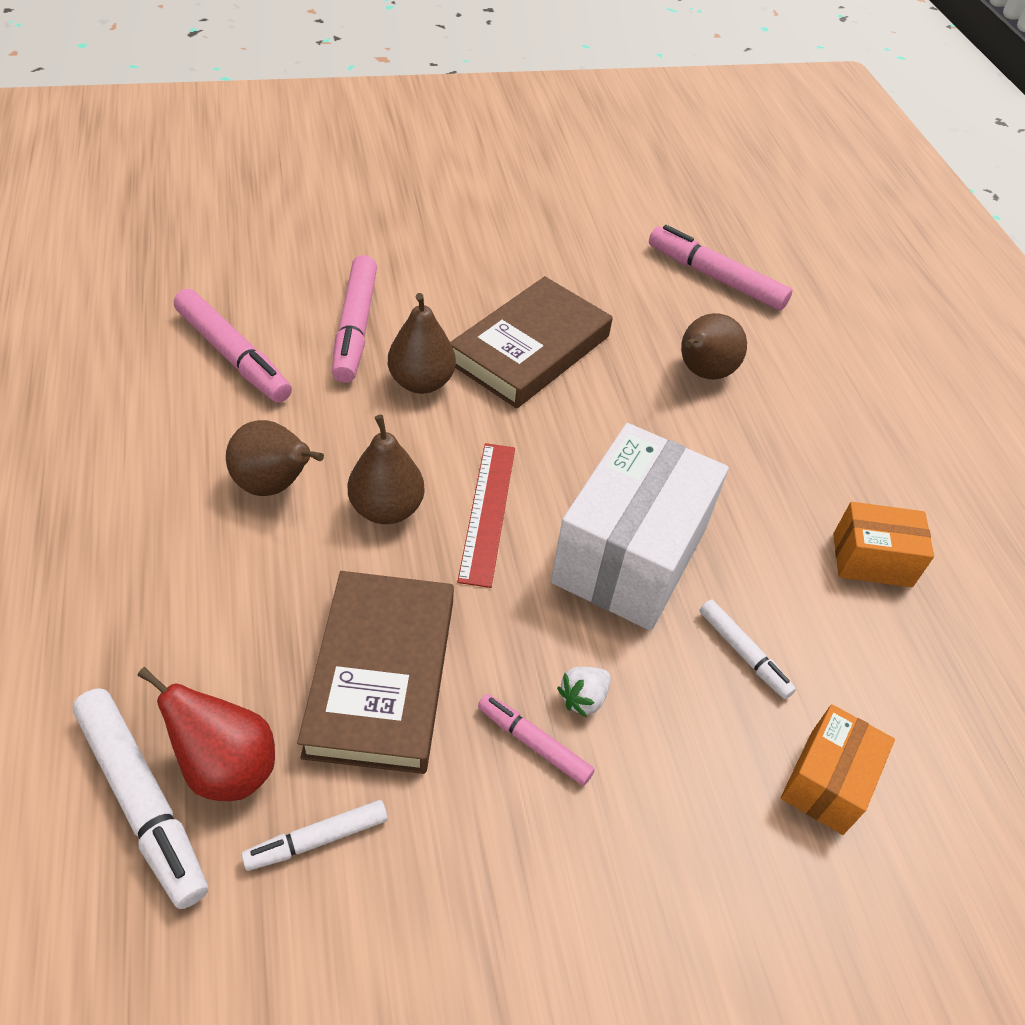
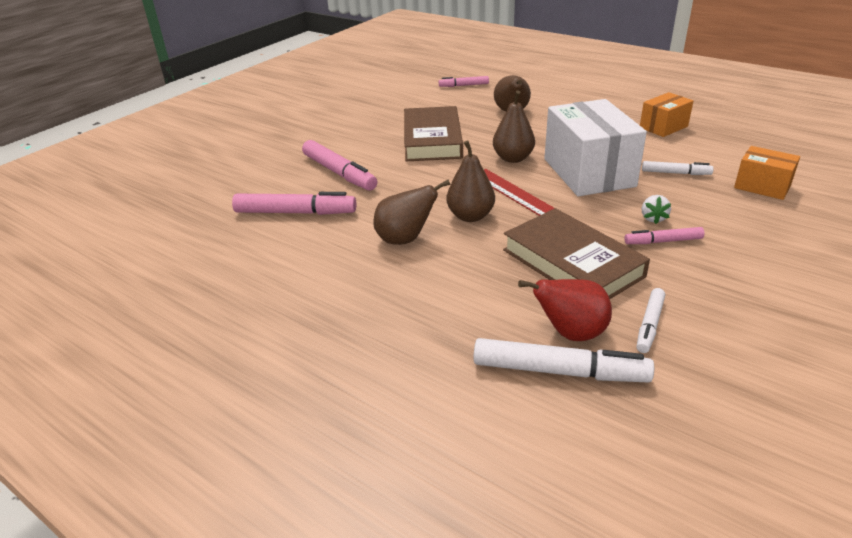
camera: 35 degrees left, 15 degrees down
brown pear [388,293,456,394] -> brown pear moved to [493,90,535,163]
pink marker [649,225,792,311] -> pink marker [439,76,489,87], size x0.57
orange box [781,704,895,835] -> orange box turned 45 degrees counterclockwise [734,146,800,200]

